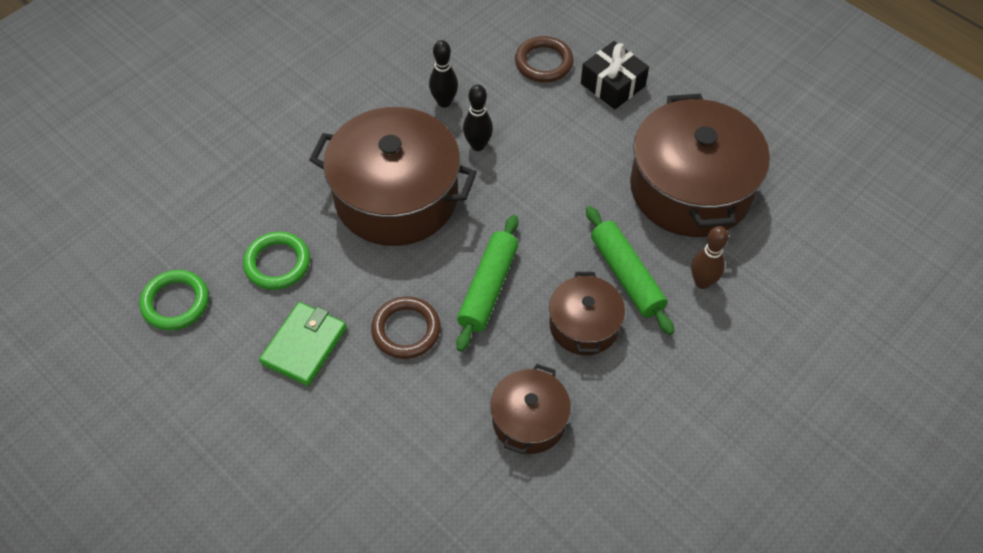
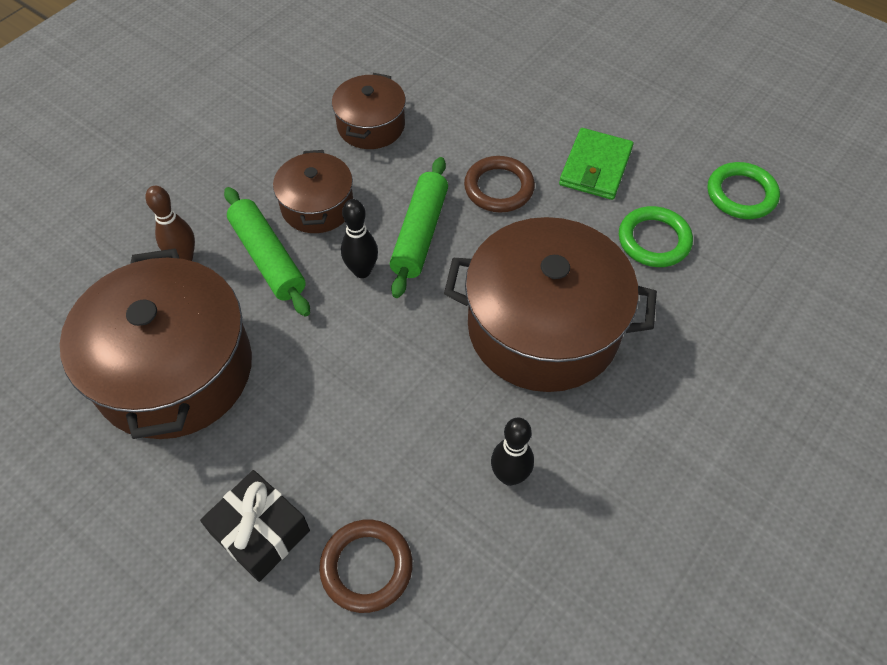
camera: 175 degrees right, 0 degrees up
black bowling pin [463,85,493,151] -> black bowling pin moved to [341,199,378,278]

